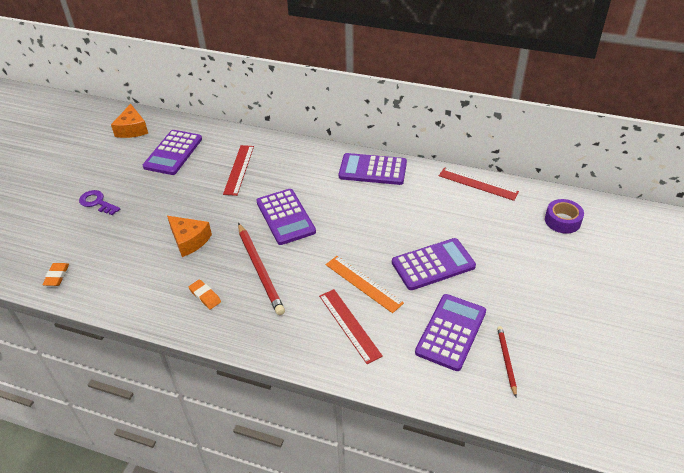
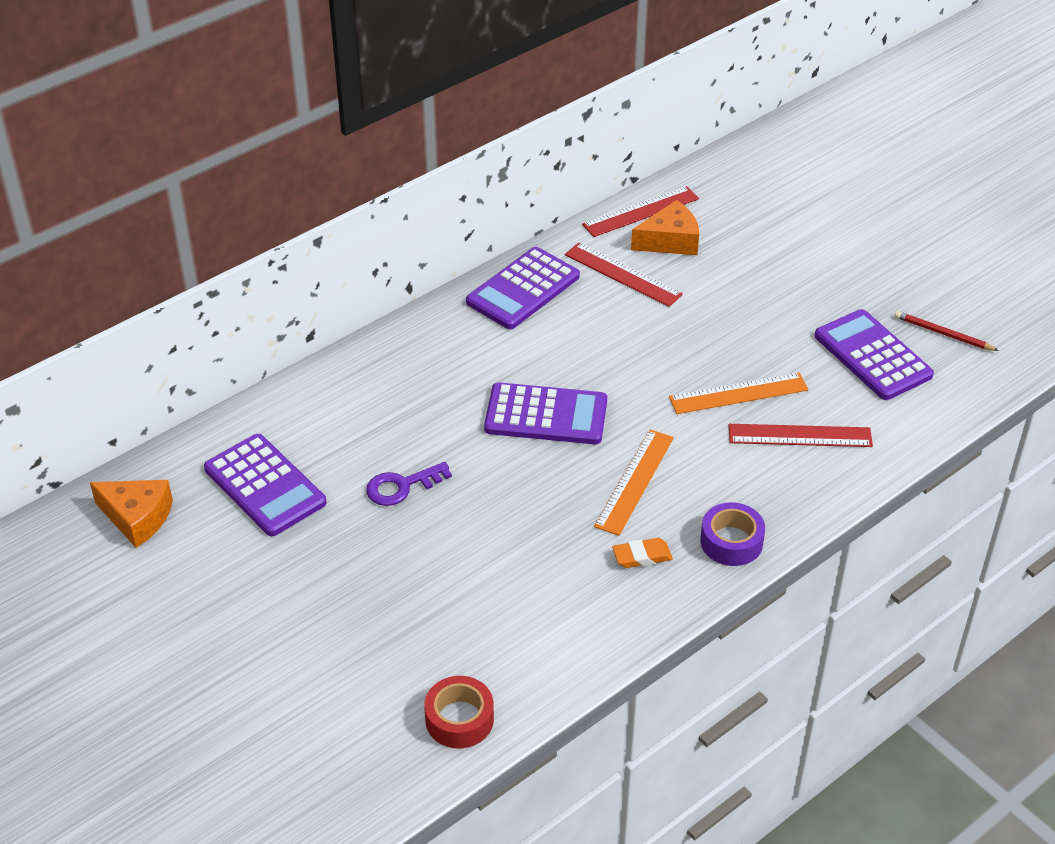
camera: 60 degrees left, 0 degrees up
orange eraser [42,263,69,286] -> red tape [424,676,494,748]
purple key [79,190,120,215] -> purple key moved to [366,462,452,506]
orange cheese [167,216,212,257] -> orange cheese moved to [631,200,699,255]
red ruler [223,145,254,196] -> red ruler moved to [565,242,683,307]
red pencil [238,223,285,315] -> orange ruler [594,430,674,536]
purple calculator [392,238,476,290] -> none
purple tape [545,199,584,234] -> purple tape moved to [700,502,765,566]

